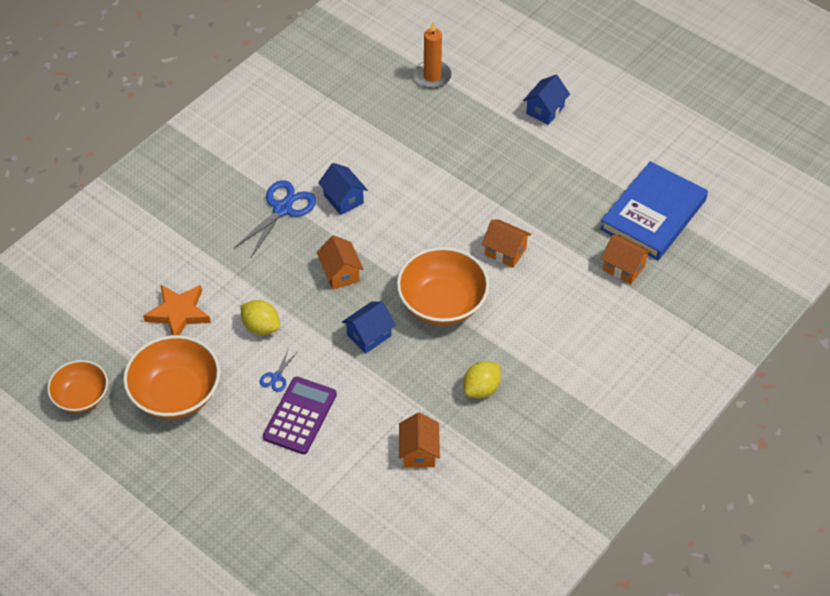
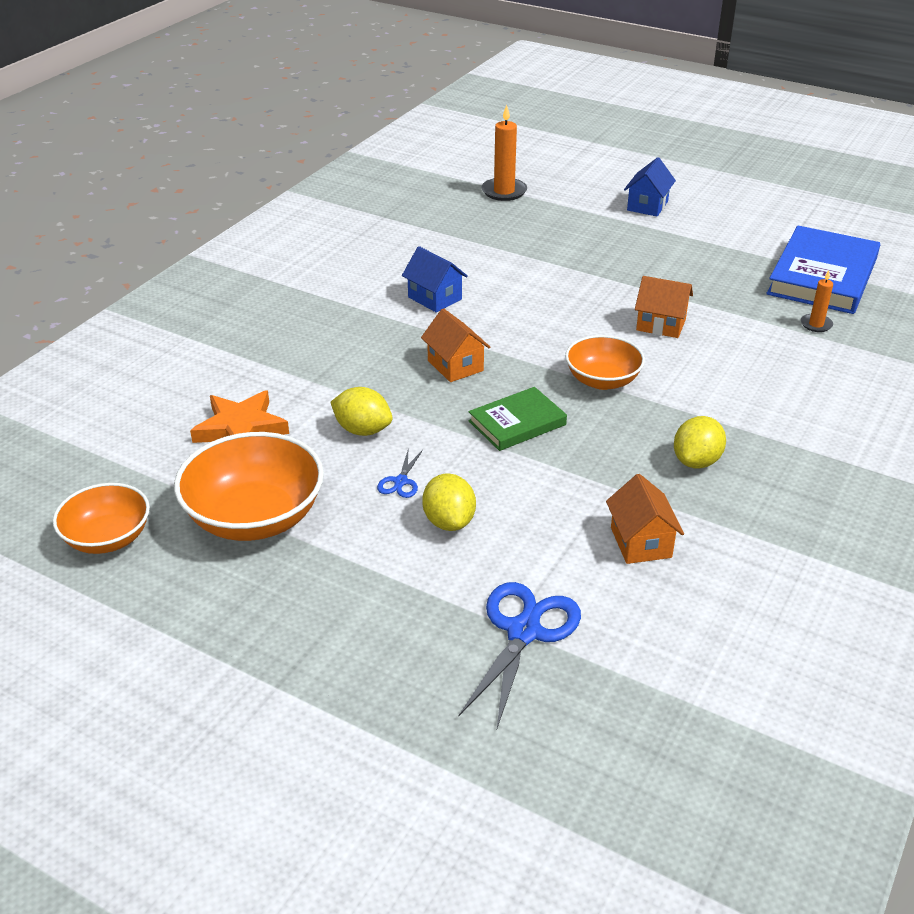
camera: 10 degrees left, 15 degrees down
blue scissors [234,180,316,257] -> blue scissors moved to [459,582,581,728]
purple calculator [263,376,337,454] -> yellow lemon [422,473,476,531]
blue house [342,302,396,354] -> green book [469,387,567,451]
orange bowl [397,247,489,325] -> orange bowl [565,335,645,390], size x0.63
orange house [601,235,652,284] -> orange candle [801,270,833,332]

